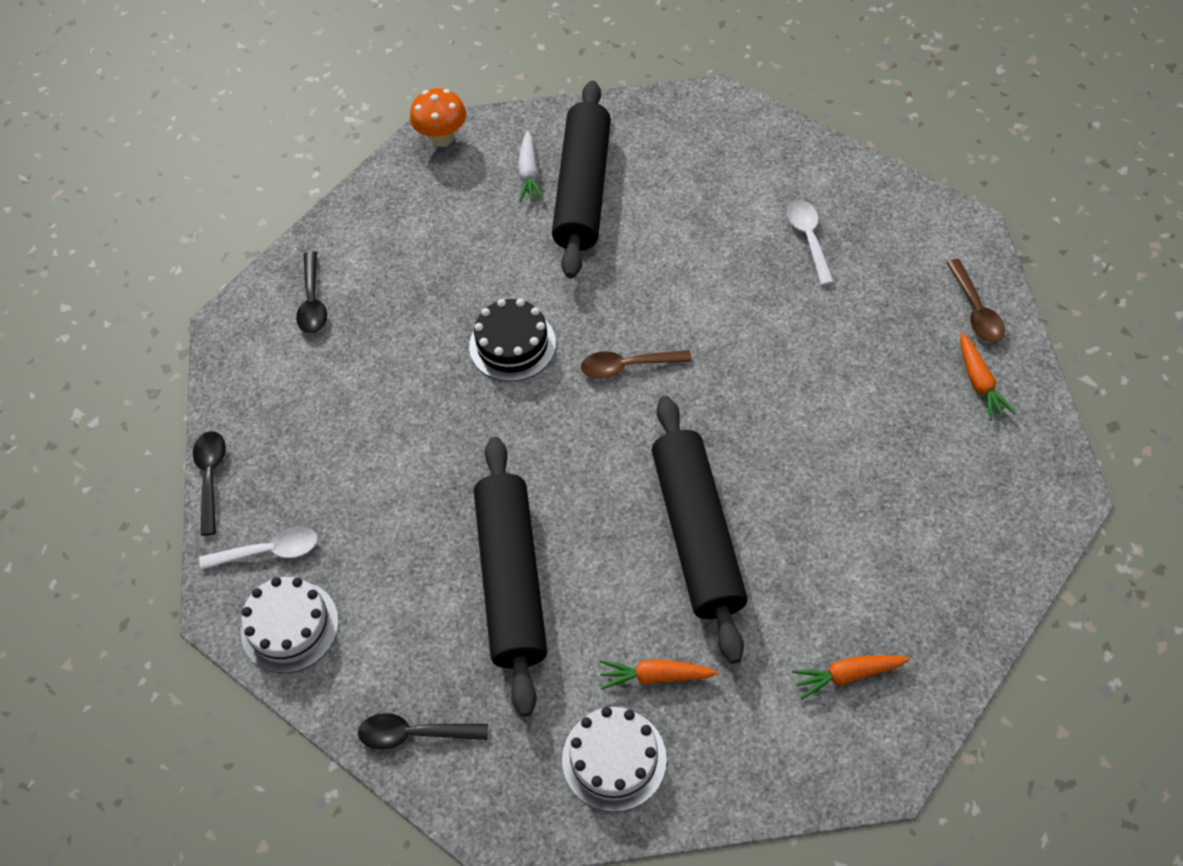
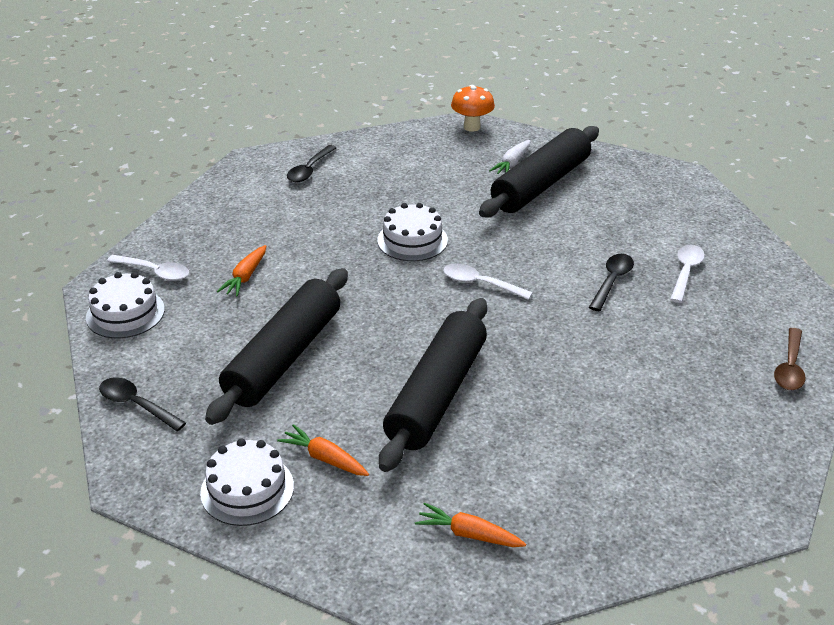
camera: 30 degrees right, 20 degrees down
black spoon [193,431,226,536] -> black spoon moved to [589,254,634,311]
black cake [469,298,556,381] -> white cake [377,203,448,261]
brown spoon [581,350,692,379] -> white spoon [443,263,533,300]
orange carrot [960,333,1016,421] -> orange carrot moved to [217,245,266,297]

